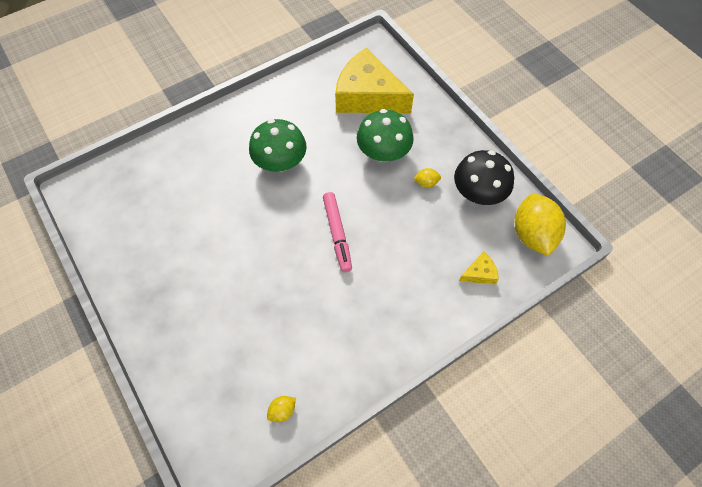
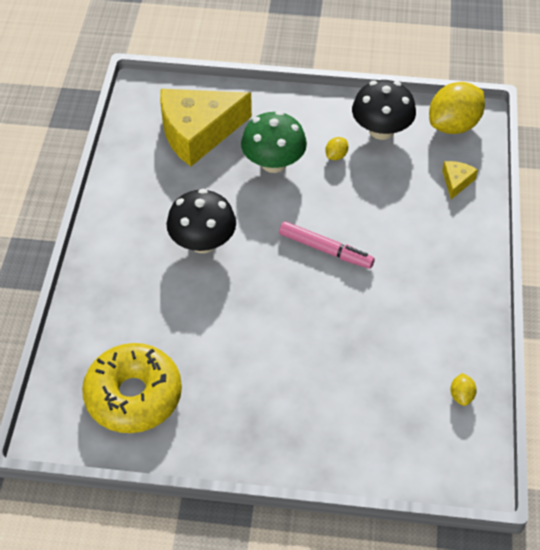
camera: 50 degrees left, 10 degrees down
green mushroom [249,119,307,172] -> black mushroom [167,189,236,253]
yellow lemon [515,194,566,256] -> yellow lemon turned 75 degrees counterclockwise [429,82,485,134]
none -> yellow donut [82,343,182,433]

